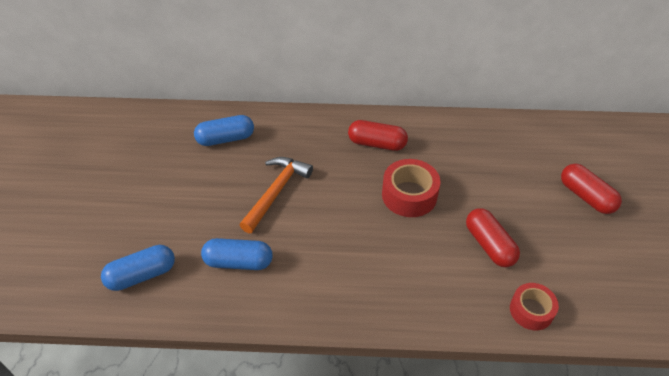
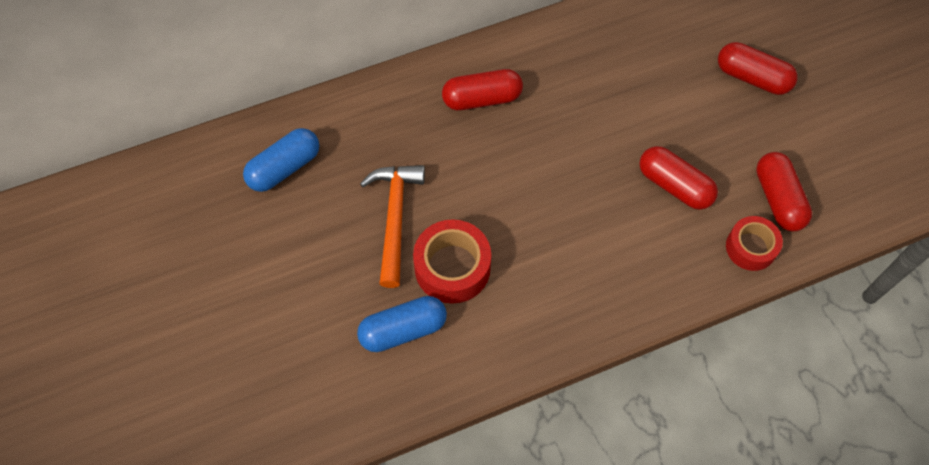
camera: 25 degrees left, 15 degrees up
blue capsule [101,245,175,291] -> none
red tape [382,159,440,217] -> red tape moved to [413,219,491,304]
none -> red capsule [756,152,812,231]

